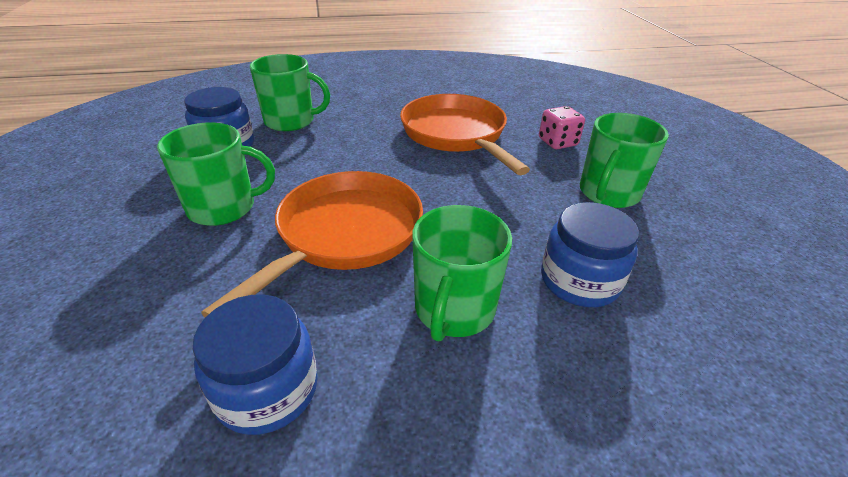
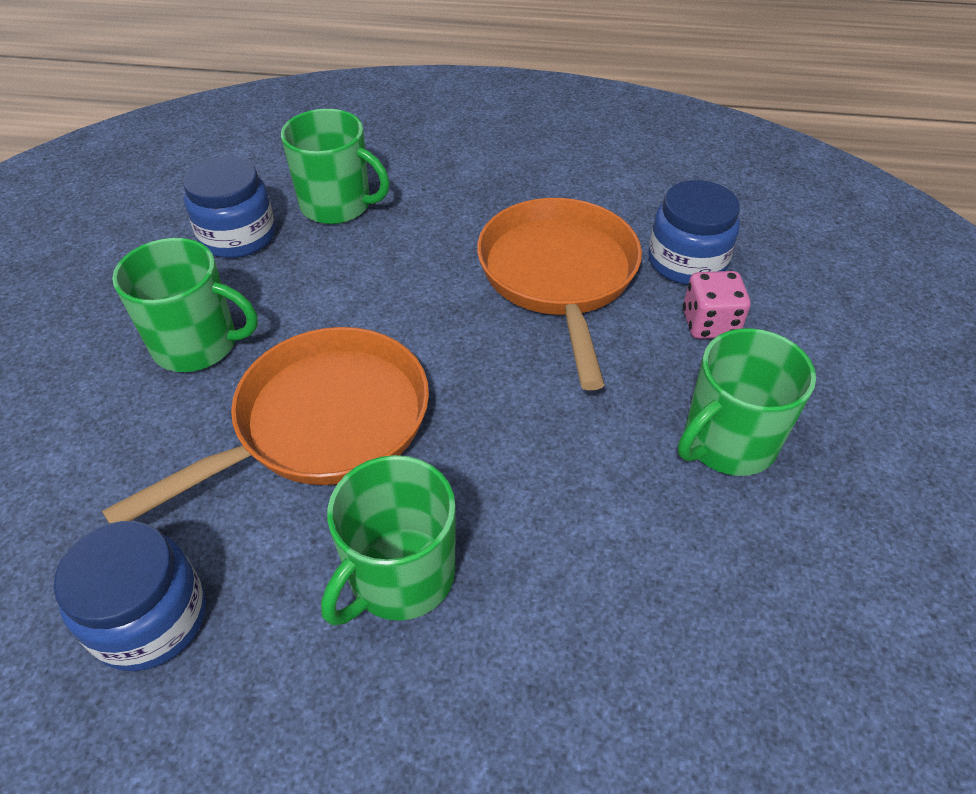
camera: 20 degrees right, 10 degrees up
blue jar [541,202,639,307] -> blue jar moved to [649,180,740,285]

